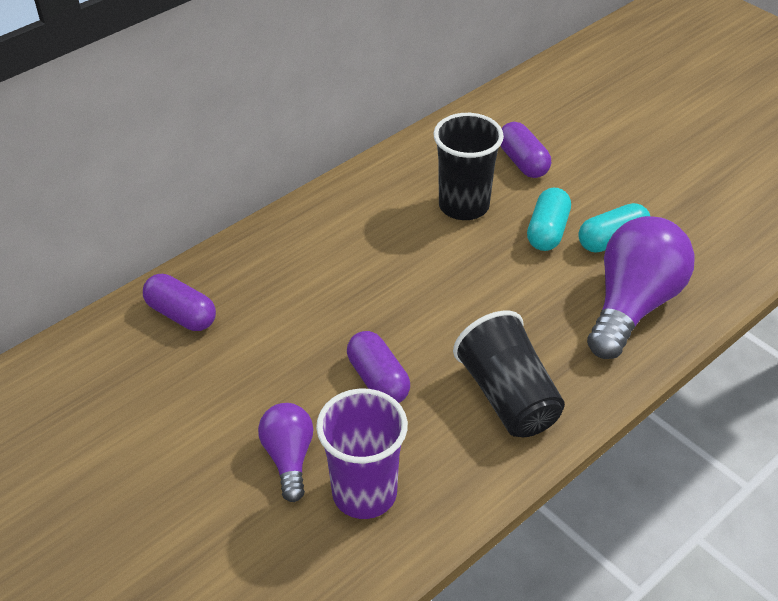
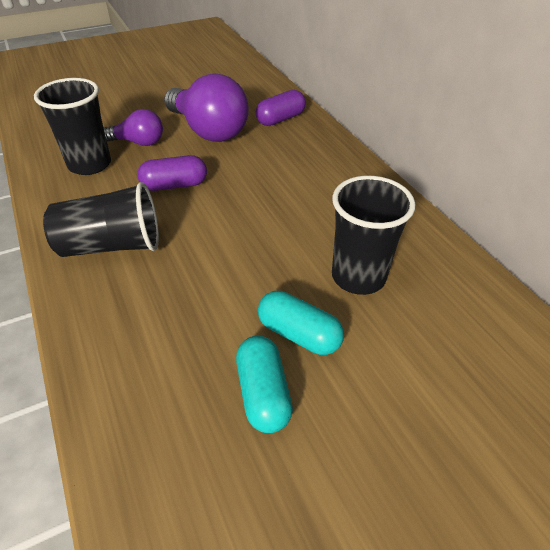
camera: 105 degrees right, 0 degrees up
purple cup [316,388,408,519] -> black cup [34,78,111,175]
purple capsule [500,122,551,178] -> none
purple light bulb [587,216,695,359] -> purple light bulb moved to [164,73,249,142]

